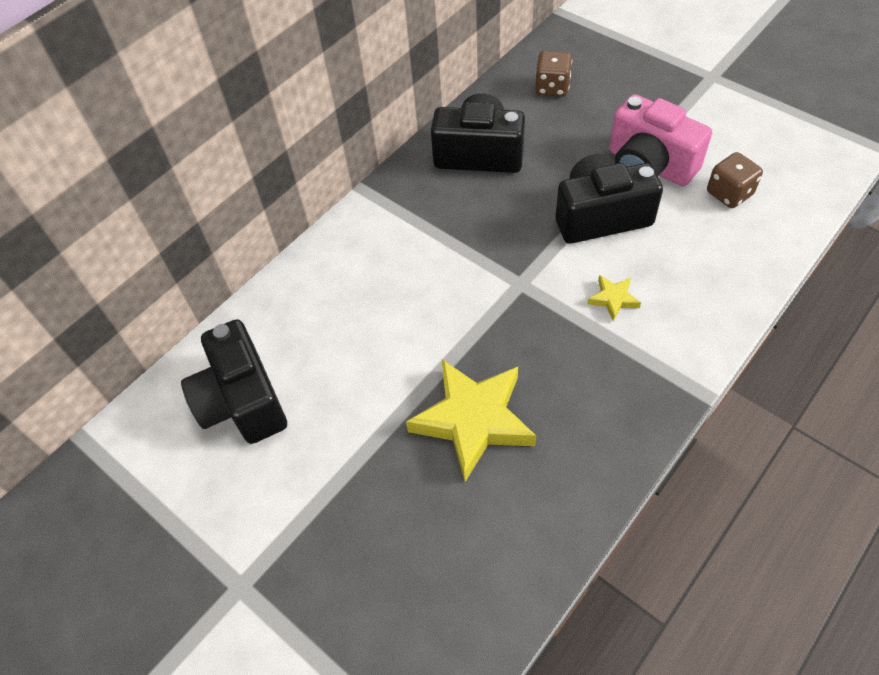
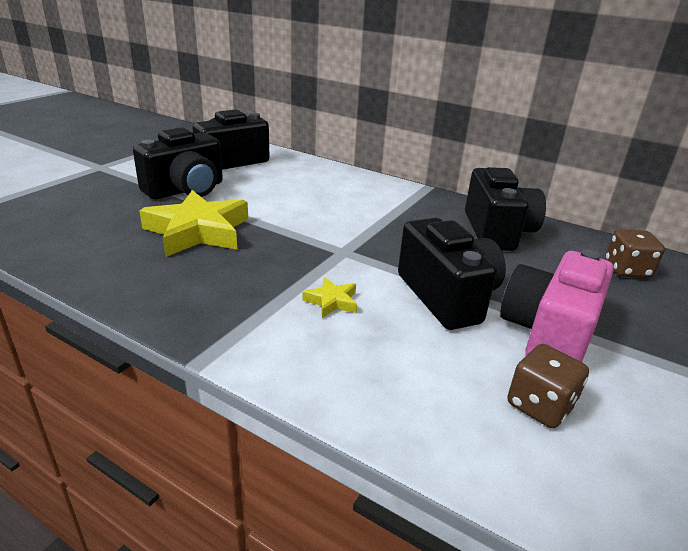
camera: 75 degrees right, 25 degrees down
none -> black camera [133,127,223,199]

